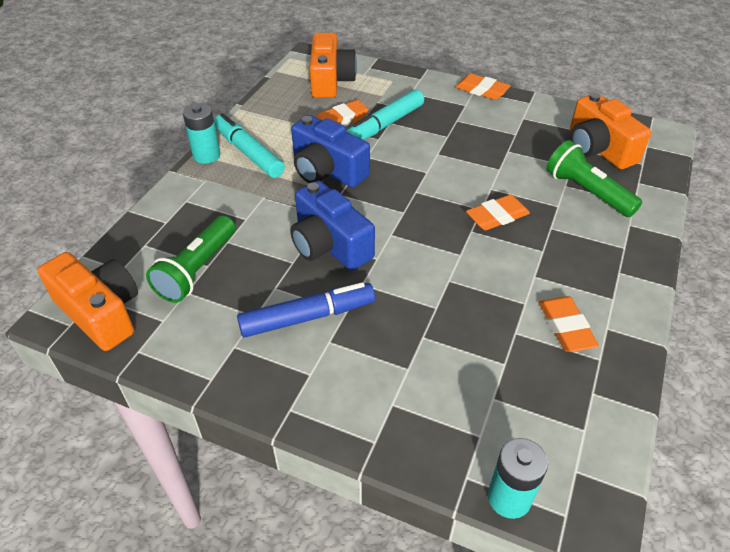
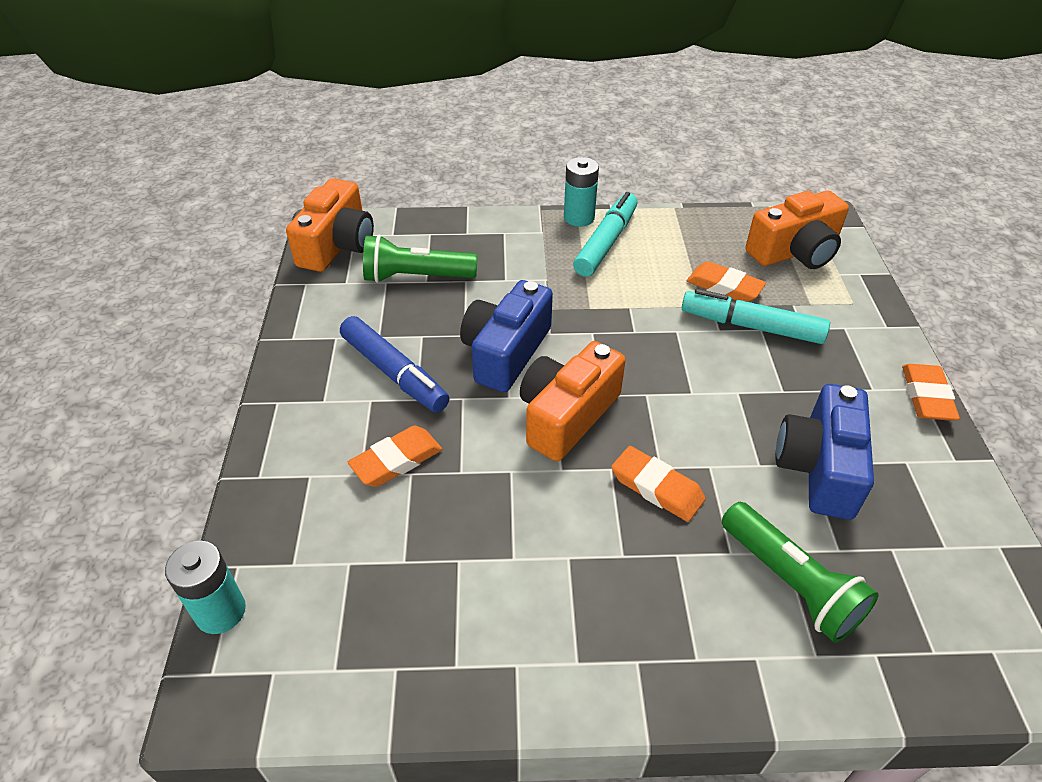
camera: 65 degrees right, 0 degrees up
blue camera [291,115,370,188] -> blue camera moved to [776,384,874,520]
orange eraser [539,296,599,352] -> orange eraser moved to [348,426,442,487]
green flashlight [546,140,642,217] -> green flashlight turned 120 degrees clockwise [722,502,879,643]
orange camera [570,93,651,169] -> orange camera moved to [520,341,626,461]

